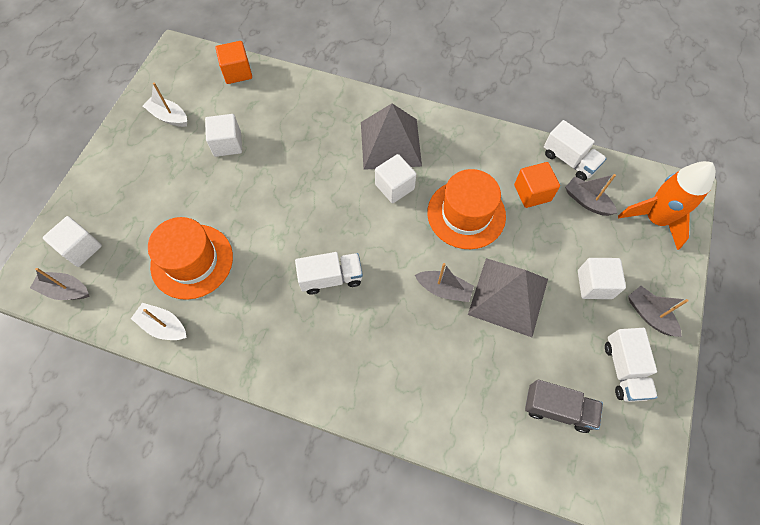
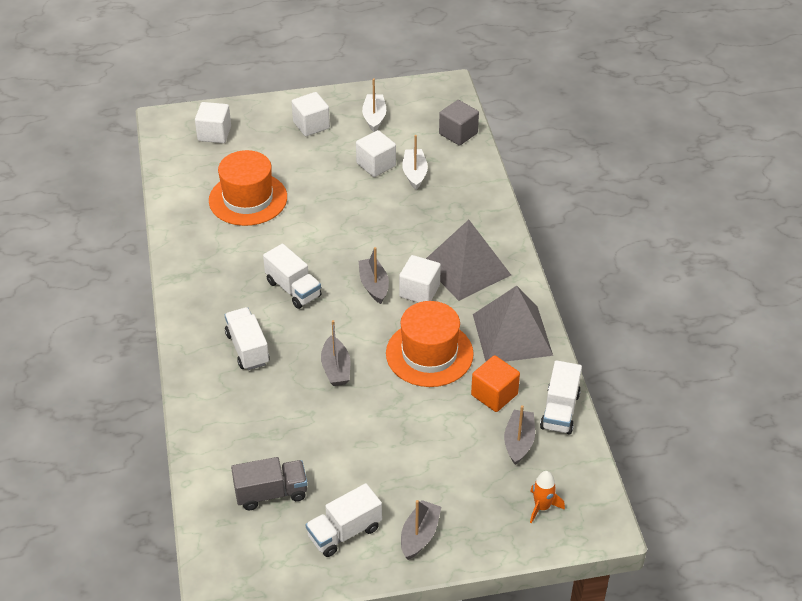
camera: 60 degrees right, 20 degrees down
grey boat [30,268,90,300] -> grey boat moved to [359,247,389,304]
white boat [131,303,187,340] -> white boat moved to [402,135,428,190]
orange cube [215,41,252,84] -> grey cube [439,100,479,146]
grey pyramid [468,258,548,337] -> grey pyramid moved to [473,286,553,362]
grey truck [525,380,603,433] -> grey truck turned 90 degrees counterclockwise [231,457,308,510]
white cube [578,258,626,299] -> white cube moved to [292,92,330,136]
orange rocket [618,161,716,250] -> orange rocket [530,471,565,523], size x0.50
none -> white truck [225,307,270,370]

